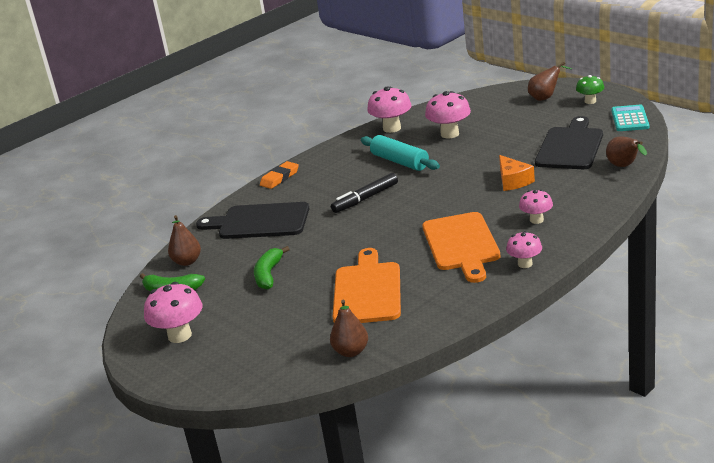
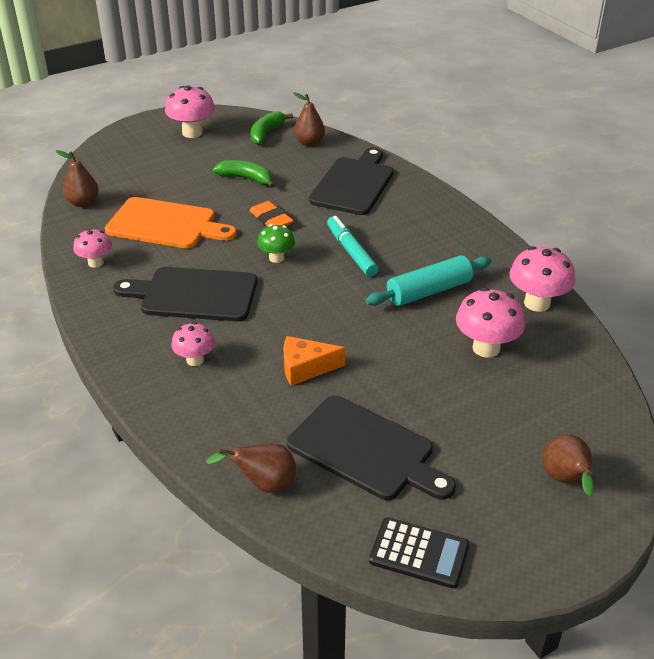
camera: 100 degrees right, 10 degrees up
orange eraser [260,161,299,189] -> orange eraser moved to [249,201,294,226]
black marker [331,173,398,213] -> turquoise marker [327,216,378,277]
orange cutting board [422,212,501,283] -> black cutting board [113,267,257,321]
pink mushroom [506,231,542,268] -> pink mushroom moved to [73,229,112,268]
green mushroom [576,75,604,104] -> green mushroom moved to [257,224,295,263]
turquoise calculator [611,105,649,131] -> black calculator [369,517,469,589]

